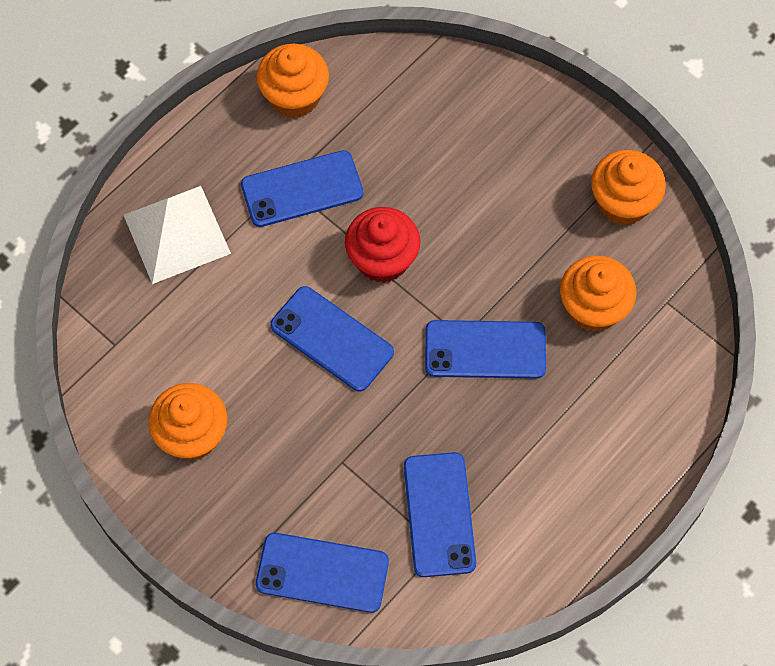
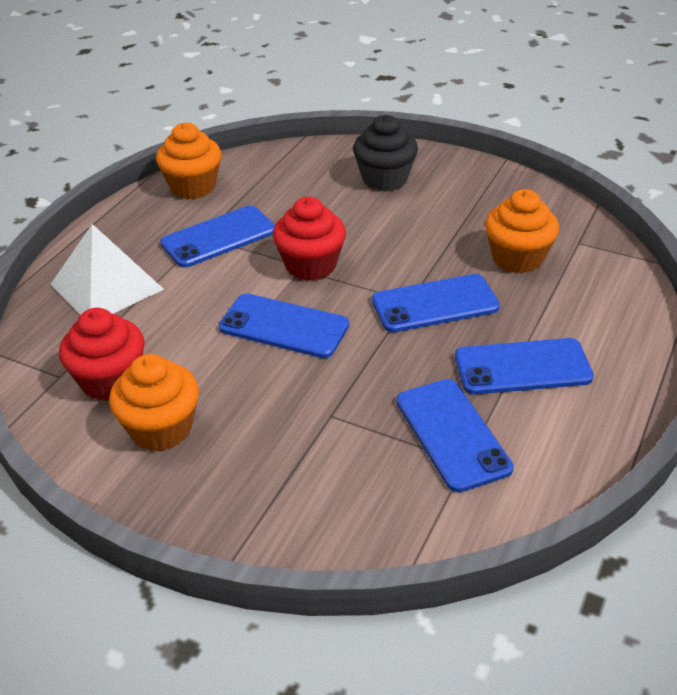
camera: 15 degrees left, 25 degrees down
blue phone [256,533,389,613] -> blue phone moved to [455,338,594,395]
orange cupcake [591,150,666,225] -> none
none -> red cupcake [59,308,145,401]
none -> black cupcake [353,115,418,191]

